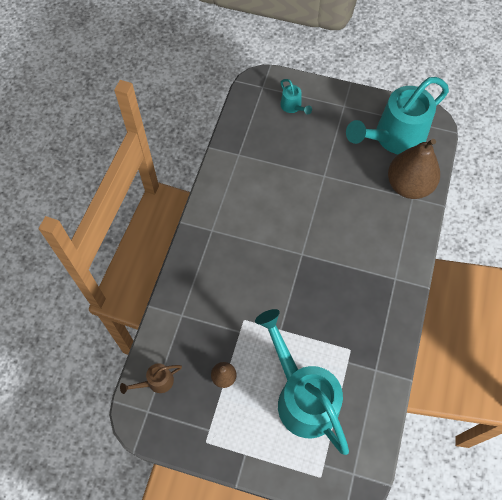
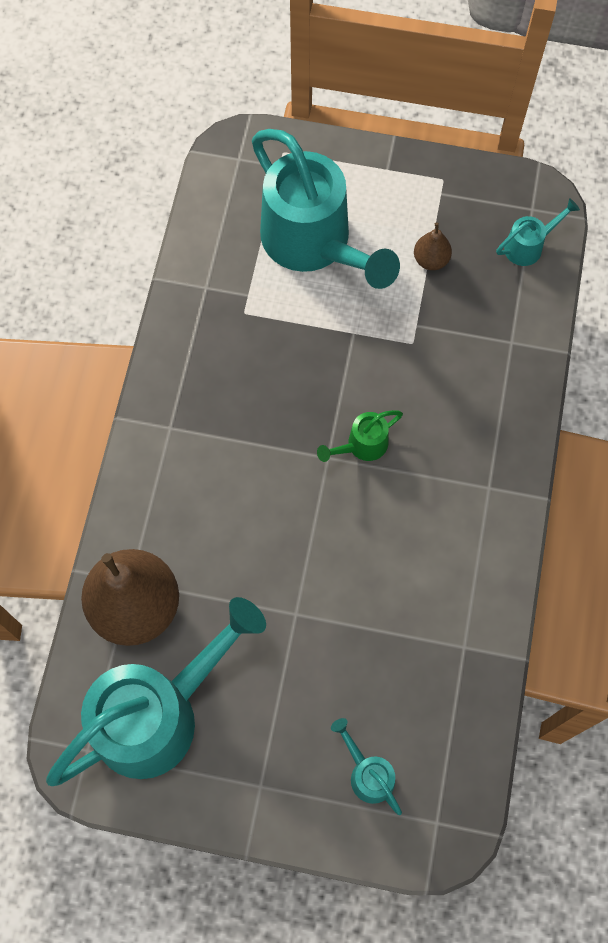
camera: 175 degrees right, 5 degrees up
brown watering can [120,363,182,394] -> turquoise watering can [496,198,580,266]
none -> green watering can [317,410,403,462]

